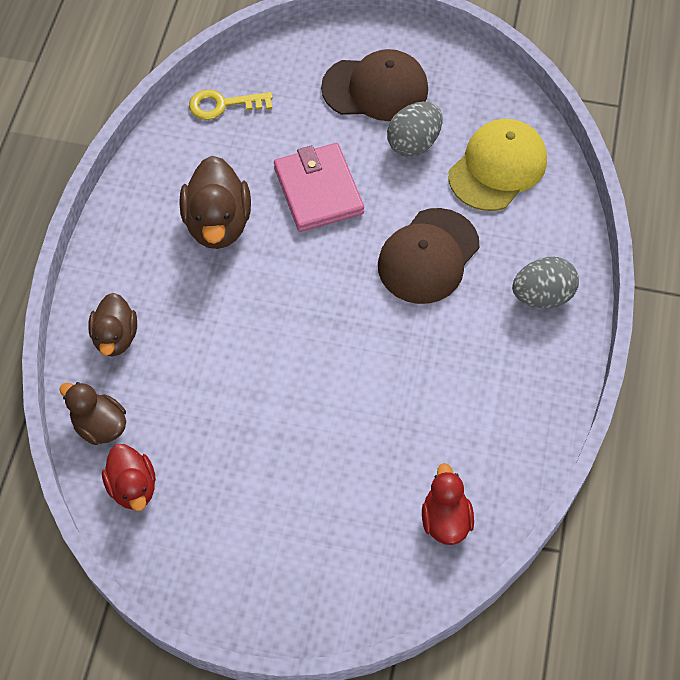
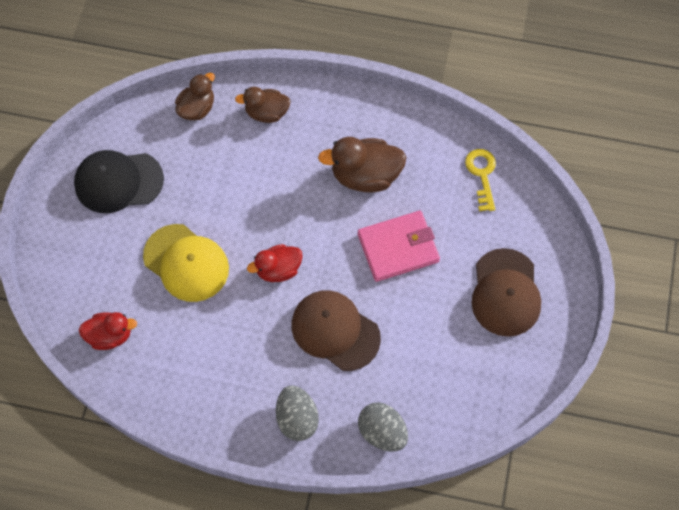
camera: 90 degrees right, 5 degrees up
red duck [102,444,156,511] -> red duck moved to [247,244,303,282]
grey egg [387,102,442,157] -> grey egg moved to [358,402,408,452]
yellow cap [449,119,547,211] -> yellow cap moved to [143,224,229,302]
none -> black cap [74,150,164,213]

